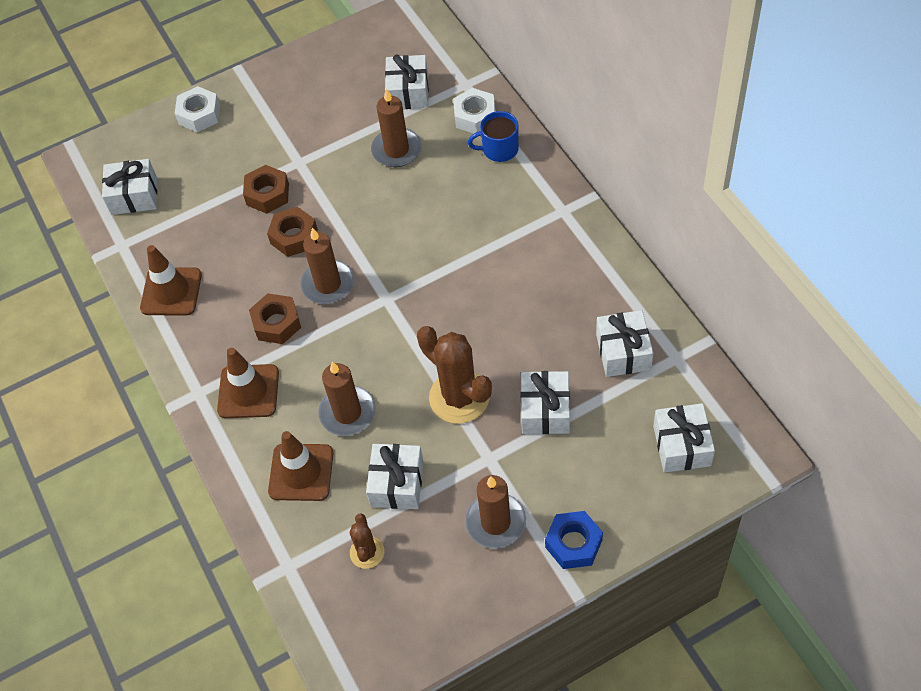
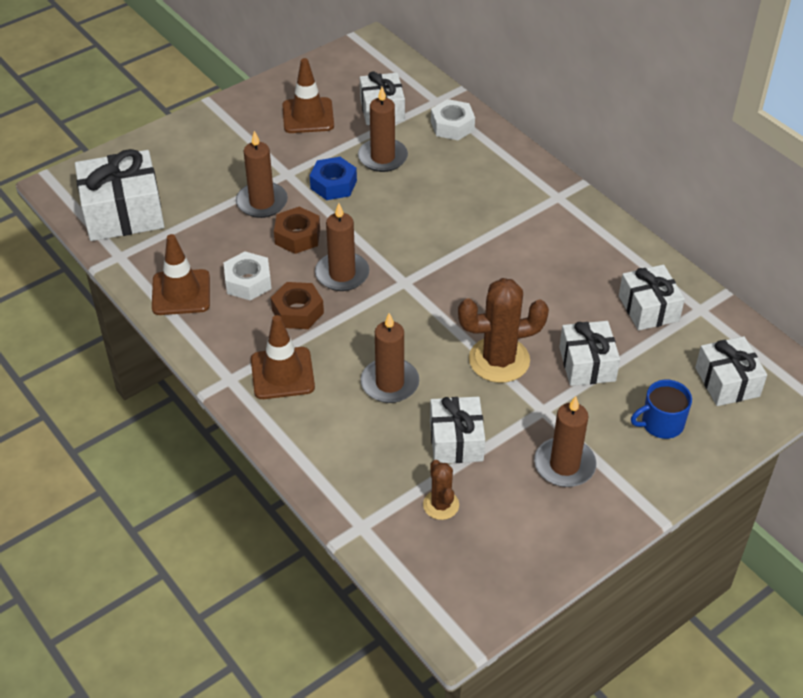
camera: 15 degrees left, 10 degrees down
white gift [102,159,157,215] -> white gift [75,149,165,241], size x1.57
white nut [175,86,220,132] -> white nut moved to [224,251,272,301]
brown nut [243,165,289,214] -> brown candle [236,131,288,218]
brown traffic cone [268,431,334,501] -> brown traffic cone moved to [282,58,334,133]
brown cactus [417,326,492,424] -> brown cactus turned 45 degrees counterclockwise [458,278,549,383]
blue mug [468,111,519,162] -> blue mug moved to [631,380,692,439]
blue nut [545,511,603,569] -> blue nut moved to [310,157,357,200]

